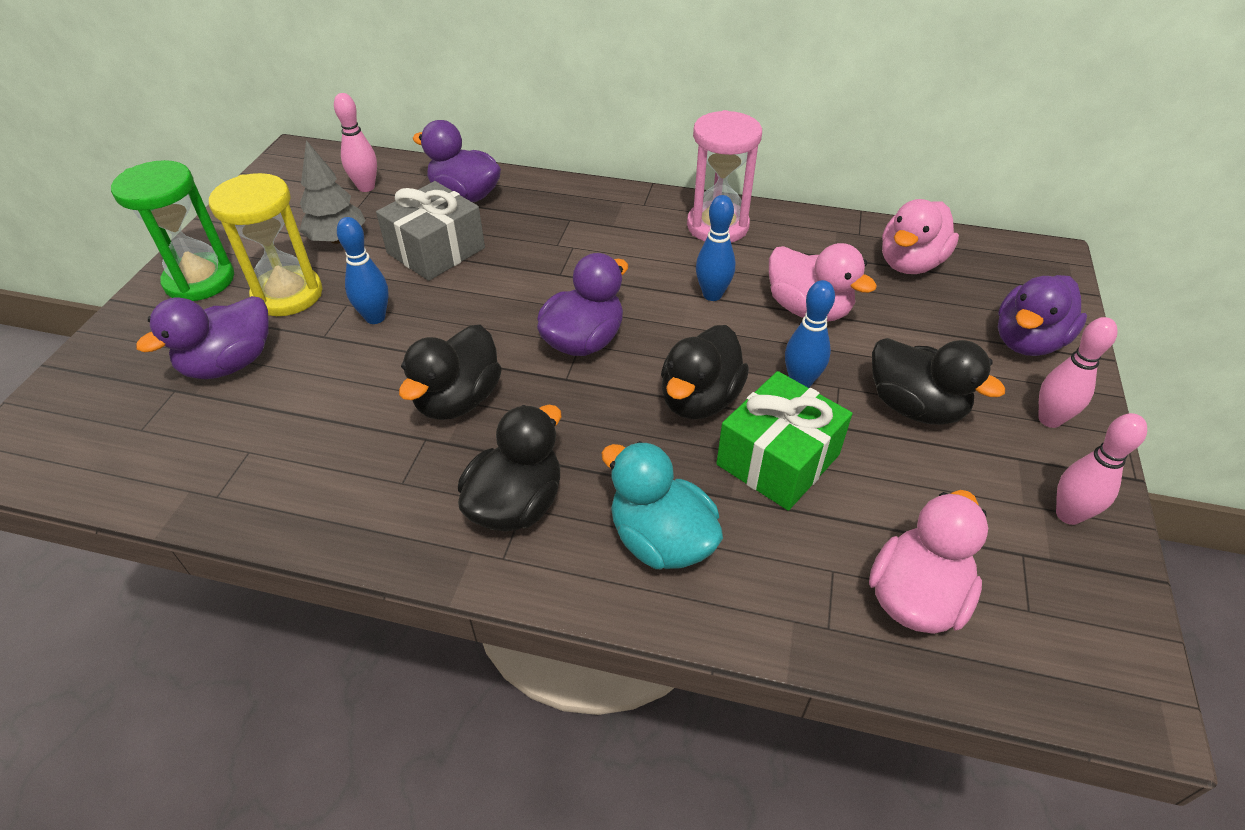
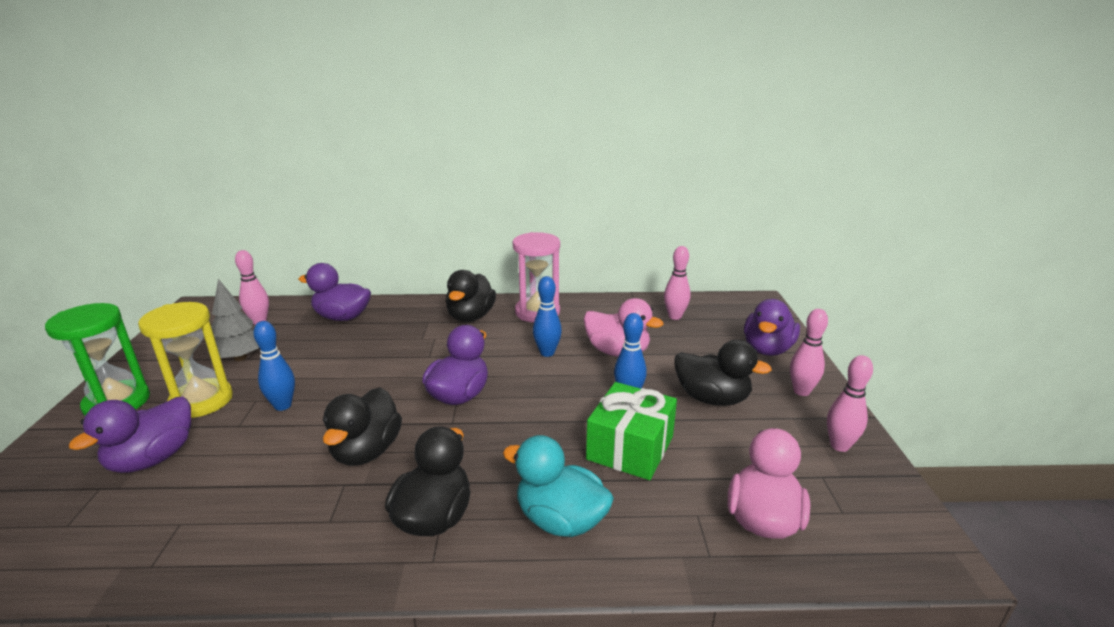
camera: 15 degrees left, 20 degrees down
grey gift [376,181,485,281] -> none
black duck [661,325,749,419] -> black duck moved to [446,270,496,322]
pink duck [882,199,959,274] -> pink bowling pin [664,246,691,320]

